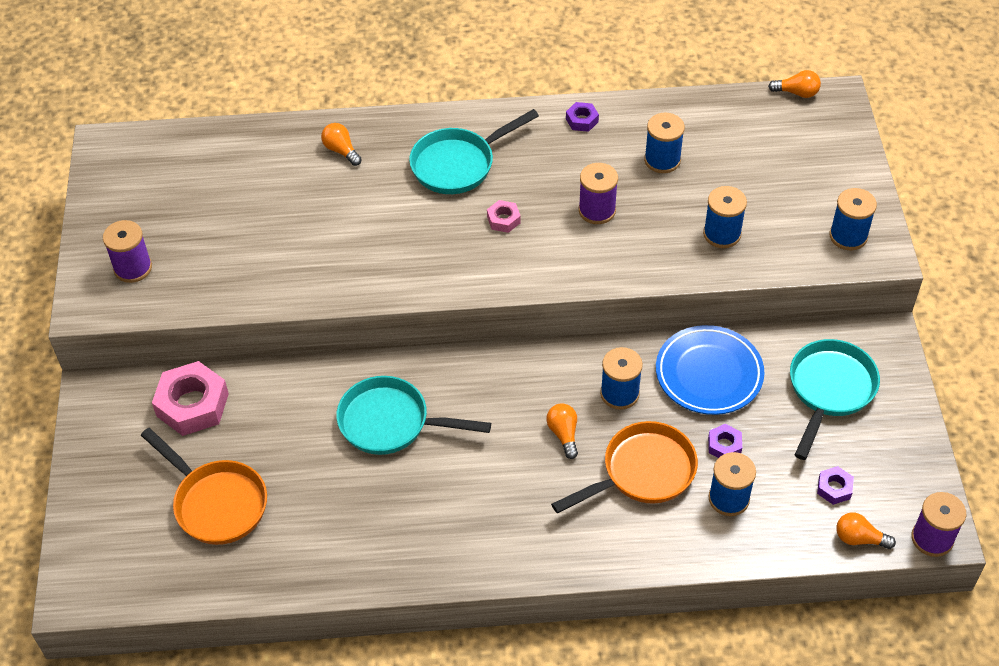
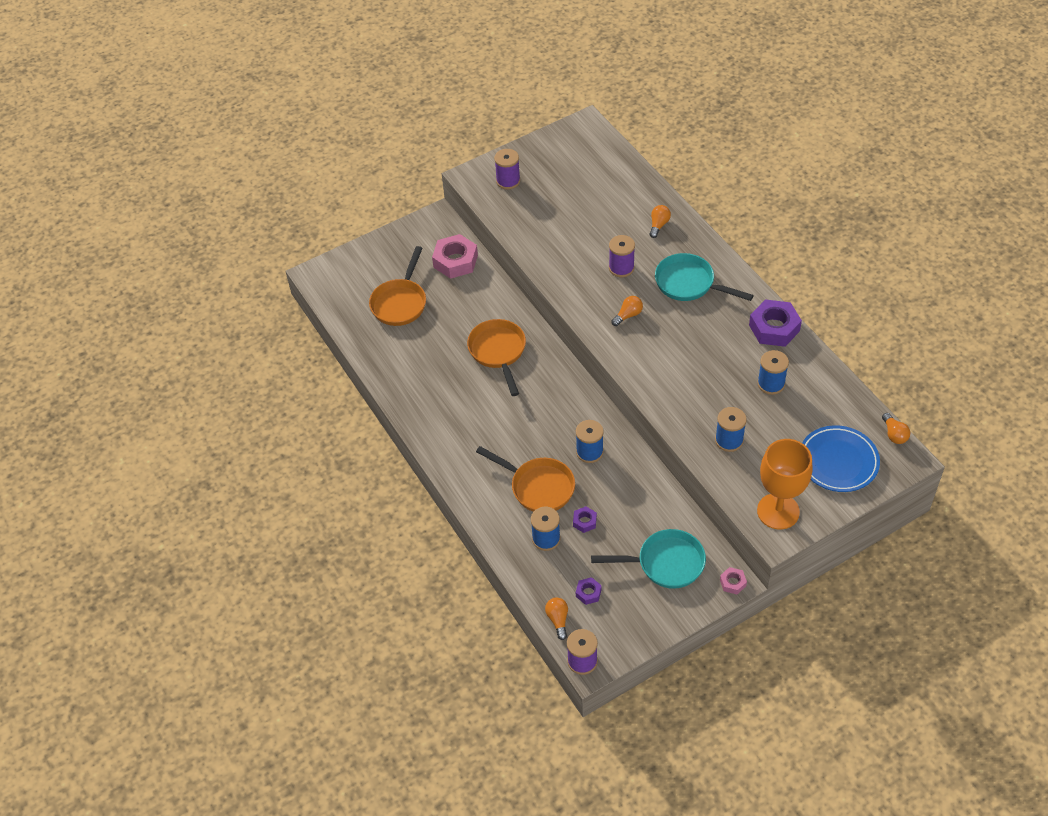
camera: 65 degrees right, 0 degrees up
turquoise pan [336,376,491,455] -> orange pan [467,319,526,396]
pink nut [487,200,521,233] -> pink nut moved to [720,567,747,594]
orange light bulb [546,404,578,459] -> orange light bulb moved to [611,296,643,326]
purple nut [566,102,599,132] -> purple nut [749,300,802,347], size x2.05
purple spool [579,163,618,224] -> purple spool moved to [609,235,635,277]
blue plate [656,325,764,415] -> blue plate moved to [802,425,880,492]
blue spool [829,188,877,250] -> orange goblet [757,439,813,529]

